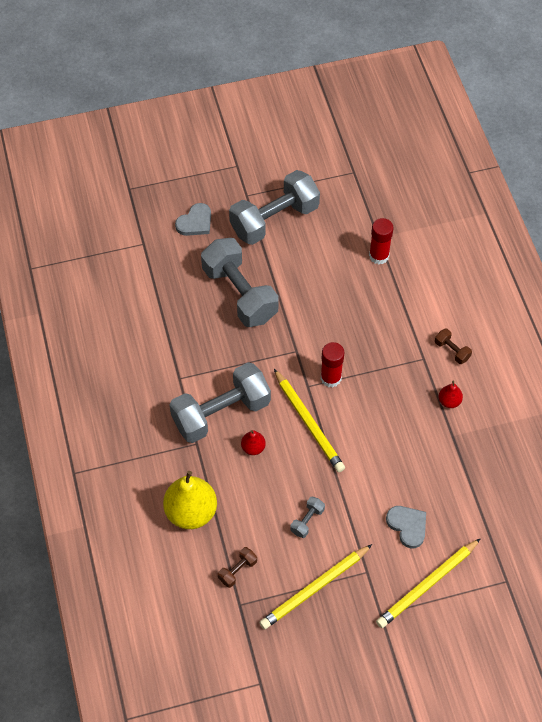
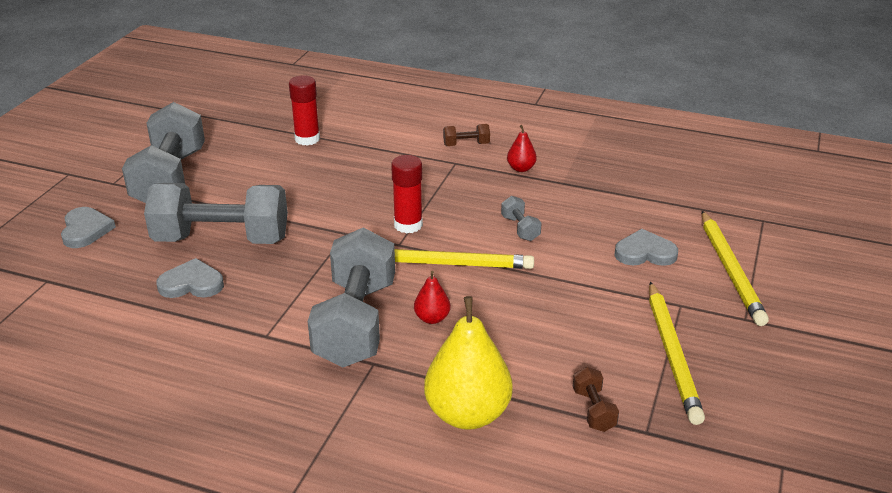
camera: 55 degrees left, 25 degrees down
grey dumbbell [290,496,325,538] -> grey dumbbell moved to [501,196,541,241]
none -> grey heart [156,258,224,298]

